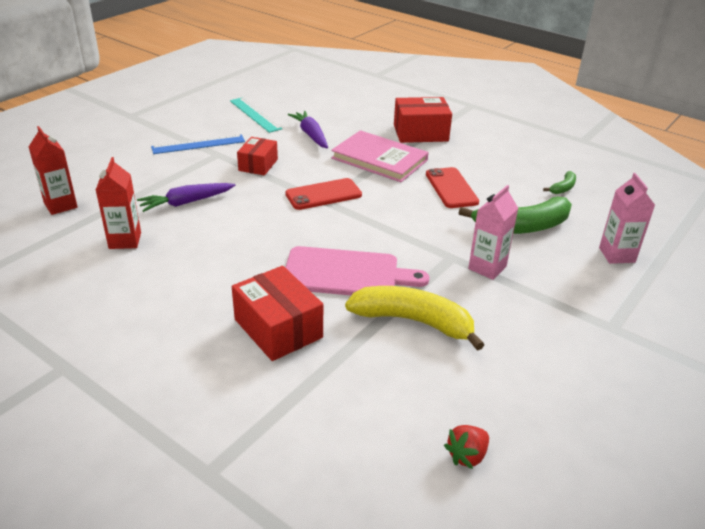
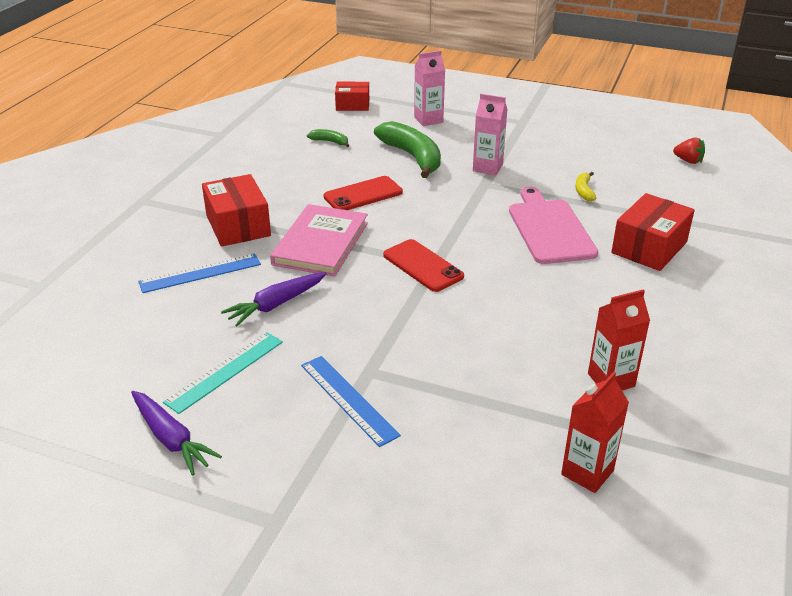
camera: 105 degrees left, 0 degrees up
purple carrot [137,183,235,212] -> purple carrot moved to [131,391,222,476]
red box [237,137,278,175] -> red box moved to [335,82,369,111]
yellow banana [345,286,484,351] -> yellow banana [575,172,596,201], size x0.46
none -> blue ruler [138,253,261,293]

